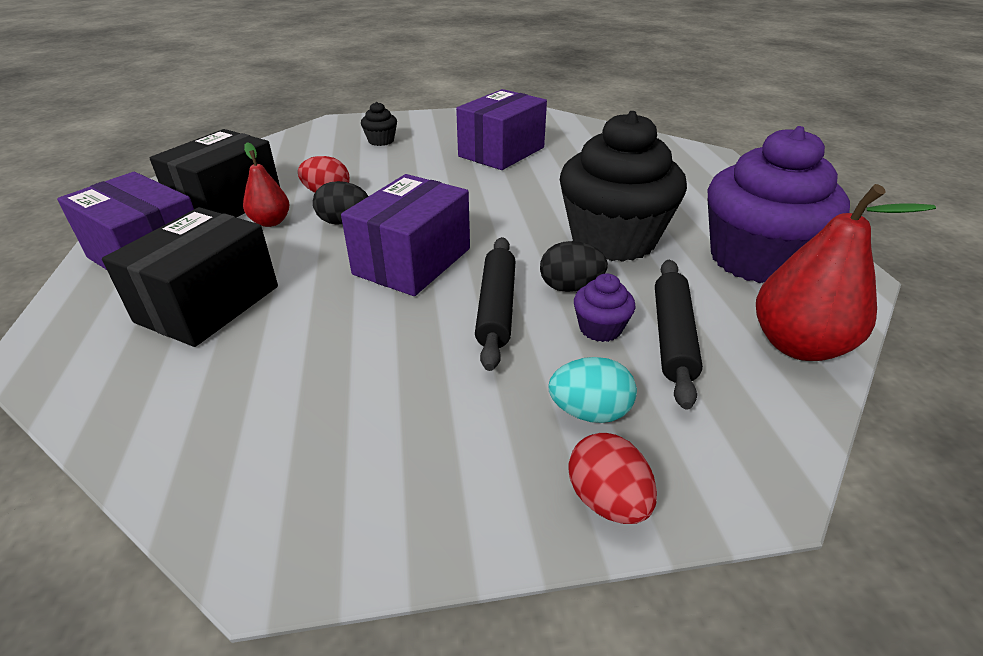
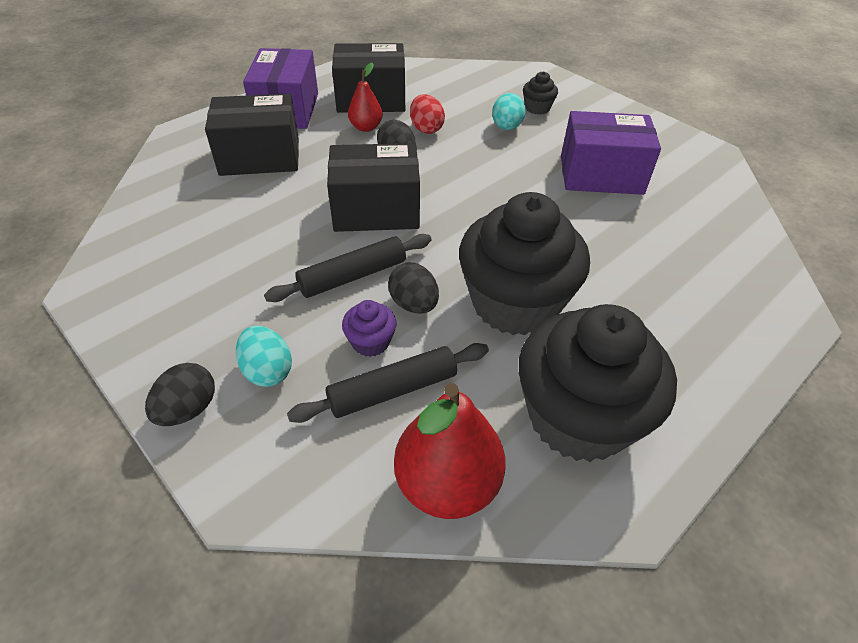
camera: 55 degrees right, 10 degrees up
purple box [341,174,470,296] -> black box [327,143,420,232]
red egg [568,433,657,524] -> black egg [145,363,215,426]
purple cupcake [707,126,850,283] -> black cupcake [519,304,677,462]
none -> turquoise egg [492,93,526,130]

